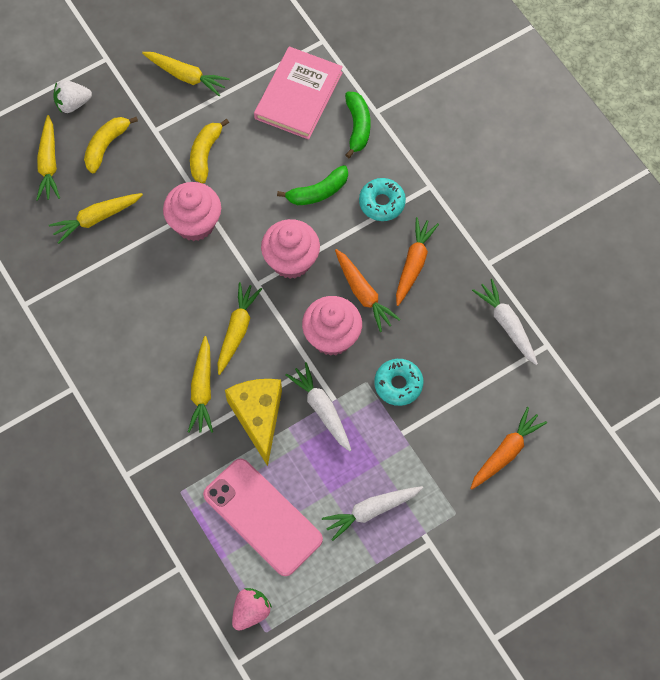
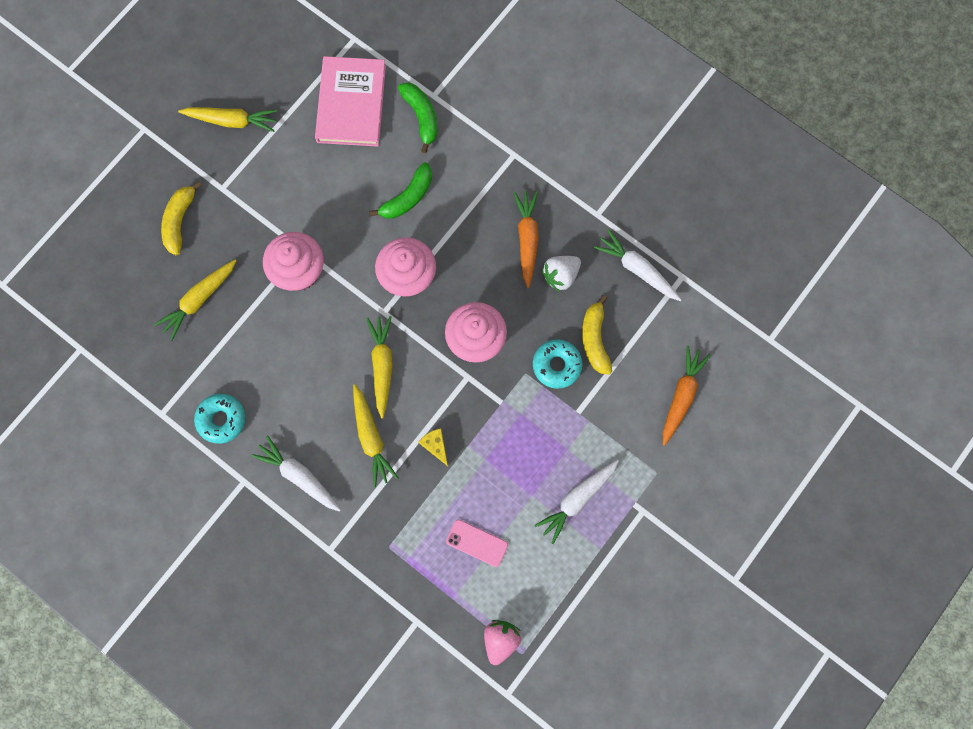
camera: 20 degrees left, 10 degrees up
yellow carrot [36,115,60,201] -> none
white strawberry [53,80,92,113] -> white strawberry moved to [542,256,581,292]
yellow banana [190,119,229,184] -> yellow banana moved to [582,295,612,375]
pink phone [203,458,323,576] -> pink phone [446,519,508,567], size x0.47
yellow cheese [225,379,282,466] -> yellow cheese [418,428,448,466], size x0.45
white carrot [286,362,351,451] -> white carrot moved to [251,436,341,511]
orange carrot [335,249,400,332] -> none
turquoise donut [359,178,406,221] -> turquoise donut moved to [194,394,245,444]

